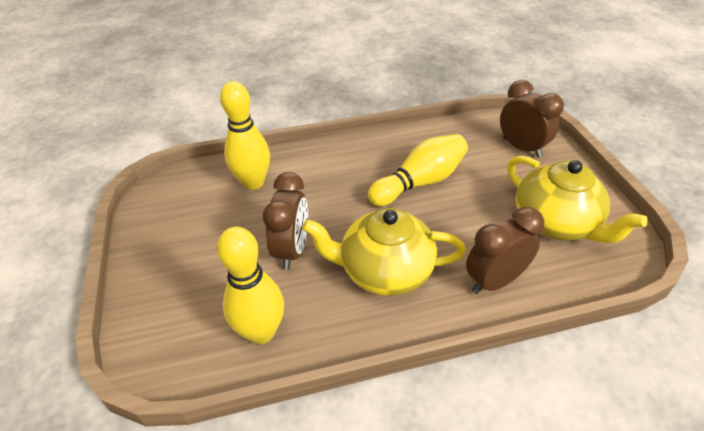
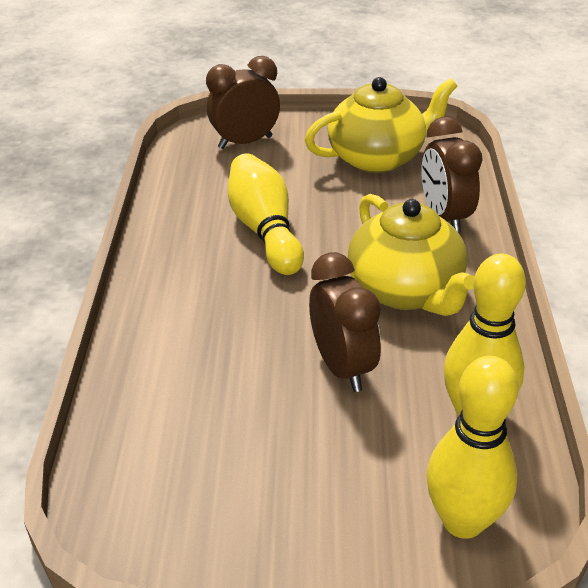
camera: 75 degrees left, 5 degrees down
yellow bowling pin [220,81,270,190] -> yellow bowling pin moved to [426,356,518,539]
brown clock [263,172,308,270] -> brown clock turned 45 degrees clockwise [309,252,381,392]
yellow teapot [302,208,466,296] -> yellow teapot turned 45 degrees counterclockwise [347,194,474,316]

